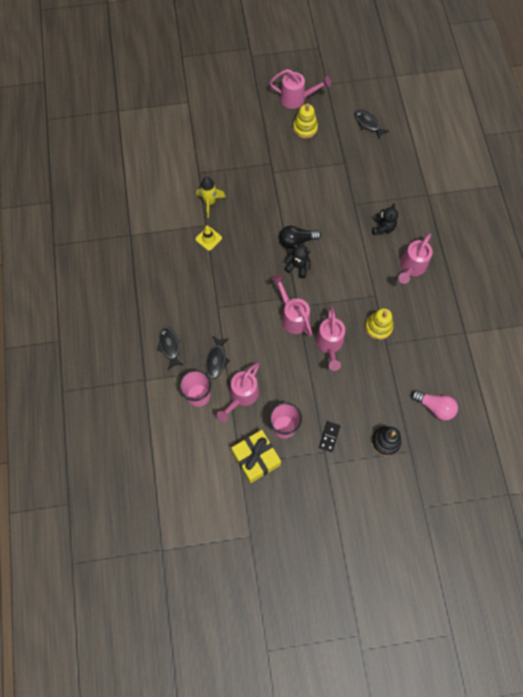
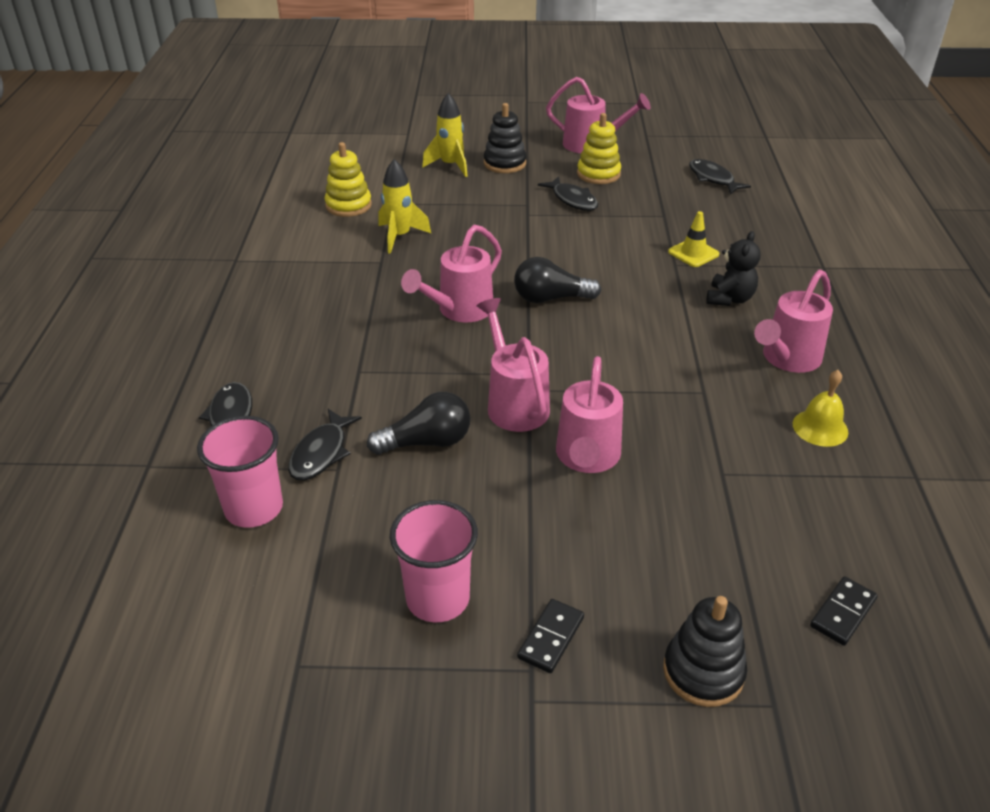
camera: 10 degrees right, 30 degrees down
yellow traffic cone [196,226,222,251] -> yellow traffic cone moved to [668,211,719,267]
pink watering can [217,362,260,422] -> pink watering can moved to [401,225,502,322]
yellow gift [231,430,281,483] -> none
black teddy bear [284,244,310,278] -> none
yellow stacking toy [365,308,393,340] -> yellow stacking toy moved to [325,142,372,217]
pink light bulb [411,390,458,420] -> black domino [810,576,878,646]
none -> black light bulb [367,392,470,455]
none -> yellow rocket [422,93,468,177]
none -> black stacking toy [484,103,526,173]
none -> black fish [538,176,598,211]
none -> yellow bell [793,370,848,447]

